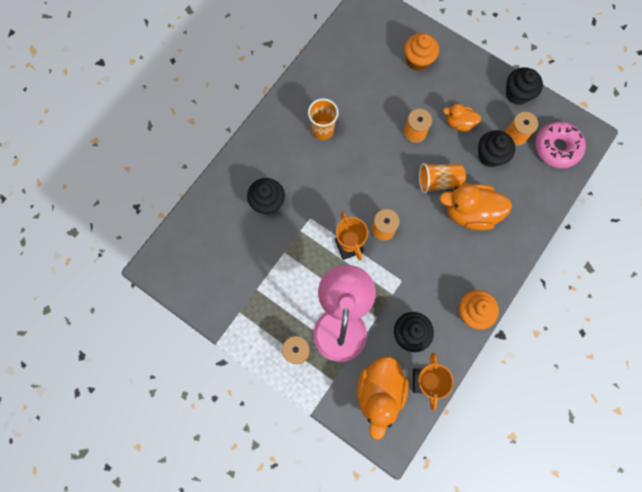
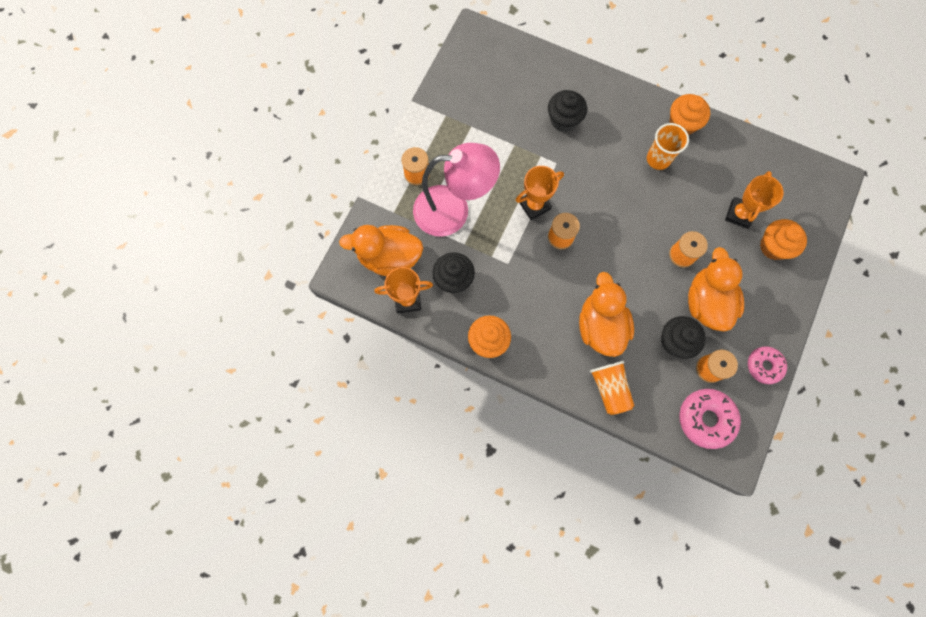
camera: 80 degrees right, 0 degrees up
orange cup [419,163,466,193] -> orange cup moved to [590,361,634,415]
orange duck [443,104,481,132] -> orange duck [688,247,744,331], size x1.76
black cupcake [506,67,543,105] -> pink donut [748,346,787,384]
none -> orange cupcake [670,94,710,135]
none -> orange trophy [725,171,784,229]

